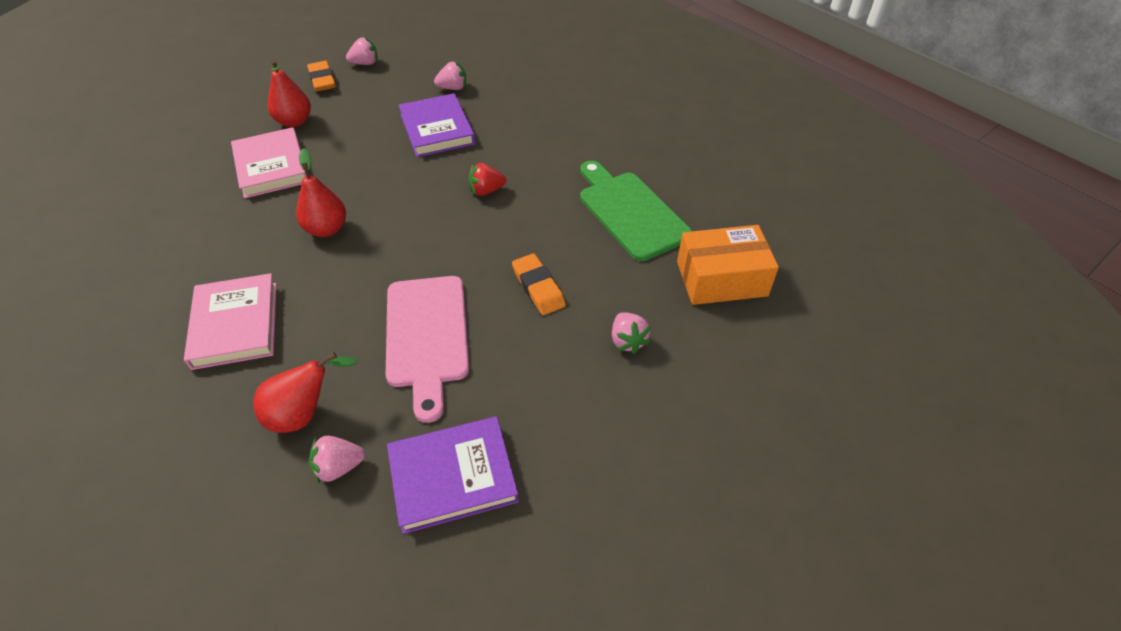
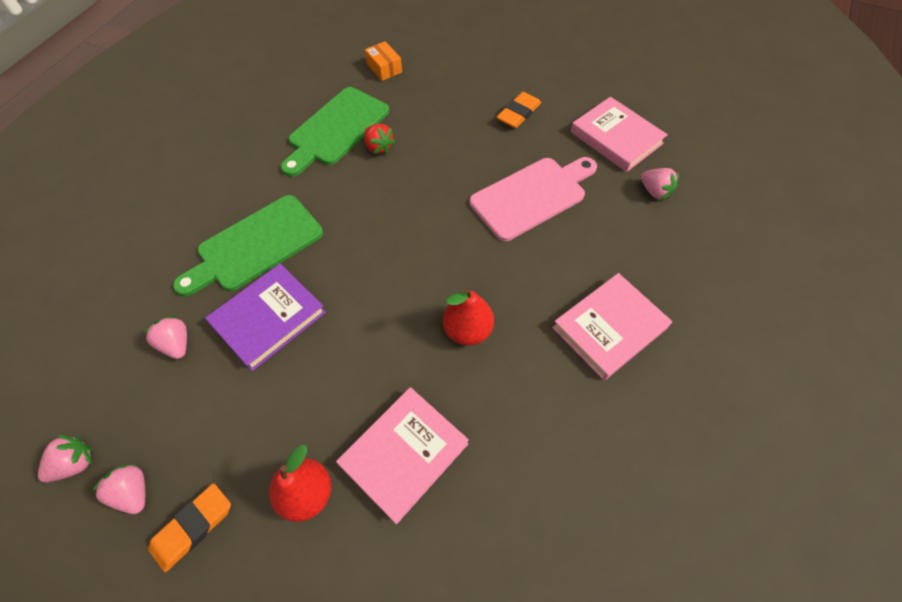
camera: 115 degrees left, 10 degrees up
red pear [253,352,358,433] -> none
purple book [387,416,519,534] -> pink book [570,97,668,172]
red strawberry [469,163,506,196] -> red strawberry moved to [364,124,395,154]
orange eraser [512,253,566,315] -> orange eraser moved to [497,92,541,128]
pink strawberry [612,312,651,354] -> pink strawberry moved to [38,435,93,482]
orange box [677,225,779,305] -> orange box [365,41,402,81], size x0.55
none -> green cutting board [173,195,323,296]

